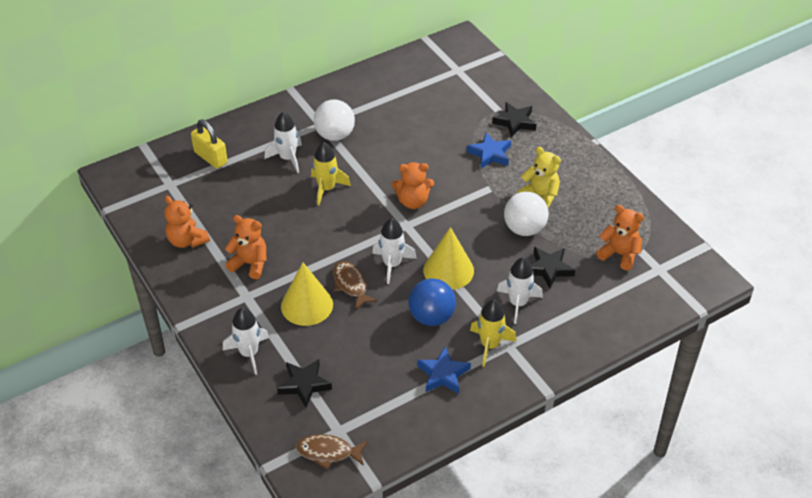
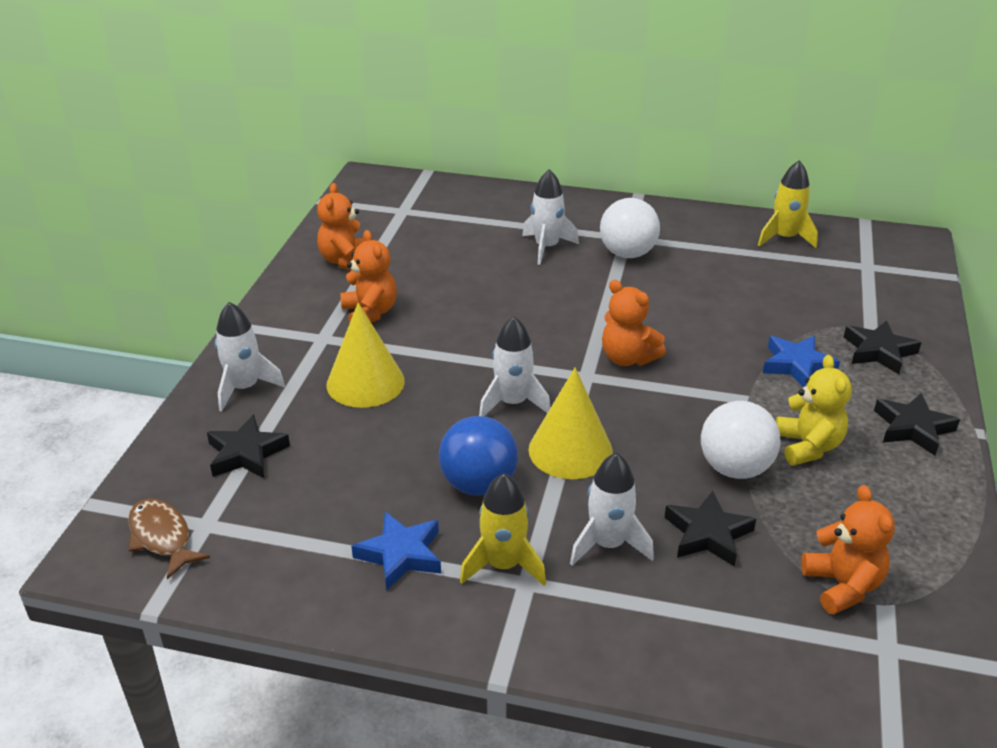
camera: 45 degrees right, 10 degrees down
yellow padlock [191,119,228,169] -> none
yellow rocket [311,142,351,205] -> yellow rocket moved to [758,160,818,248]
brown fish [333,261,378,310] -> none
none -> black star [874,393,960,455]

